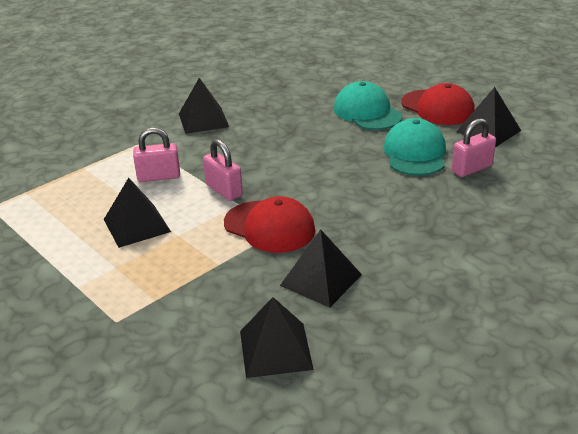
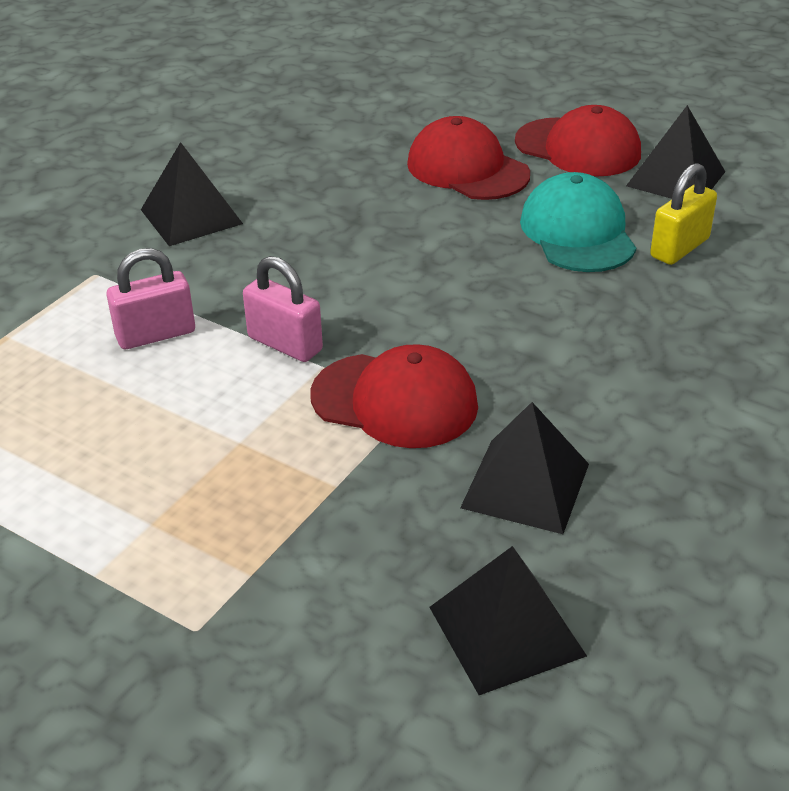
camera: 15 degrees left, 5 degrees up
black pyramid [104,178,171,248] -> none
turquoise cap [333,81,402,130] -> red cap [407,116,530,200]
pink padlock [452,118,496,177] -> yellow padlock [650,163,717,265]

